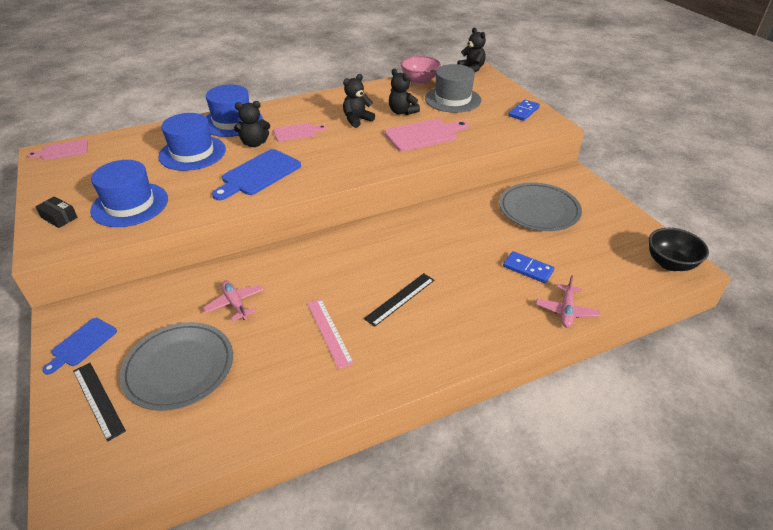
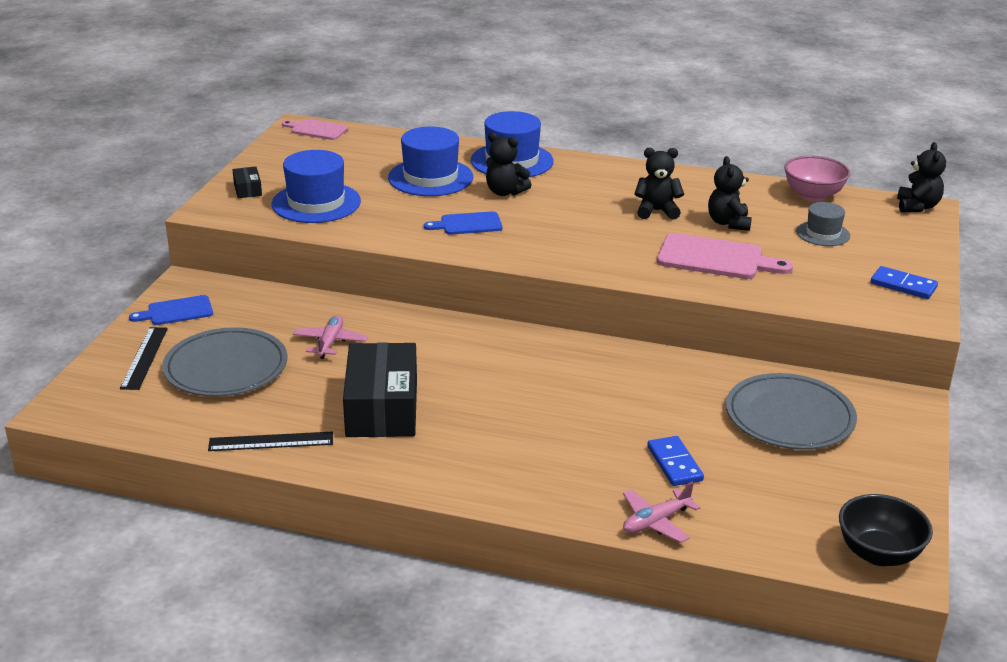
camera: 40 degrees right, 10 degrees down
blue cutting board [212,149,301,200] -> blue cutting board [424,211,503,235], size x0.61
pink cutting board [273,123,327,142] -> none
pink ruler [307,299,354,369] -> black box [343,342,417,437]
black ruler [364,273,434,327] -> black ruler moved to [208,431,333,451]
grey hat [425,64,481,113] -> grey hat [796,202,850,246], size x0.58
blue domino [508,100,540,121] -> blue domino turned 45 degrees clockwise [871,266,938,299]

